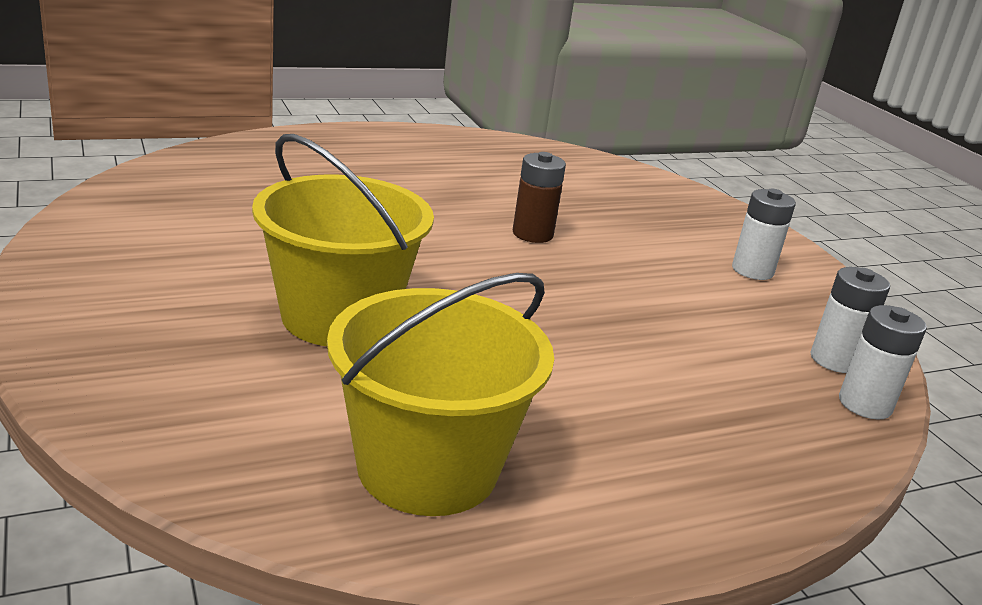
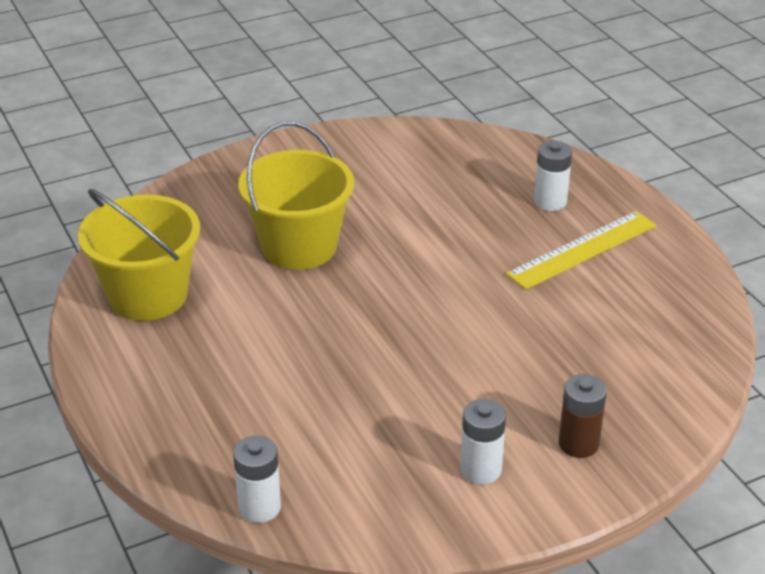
camera: 90 degrees right, 10 degrees up
brown battery [513,152,566,243] -> brown battery moved to [559,374,607,458]
white battery [810,267,890,373] -> white battery moved to [534,141,572,211]
none -> yellow ruler [506,211,657,290]

